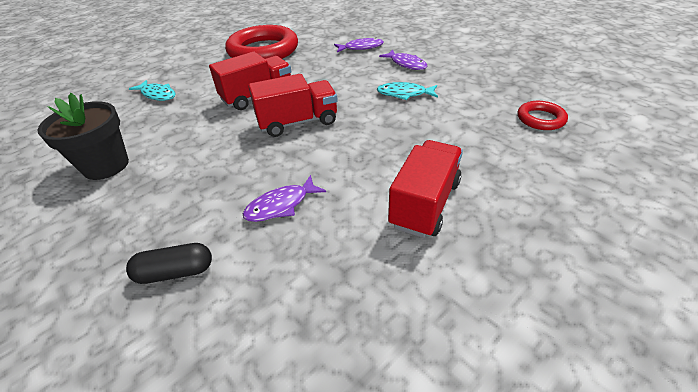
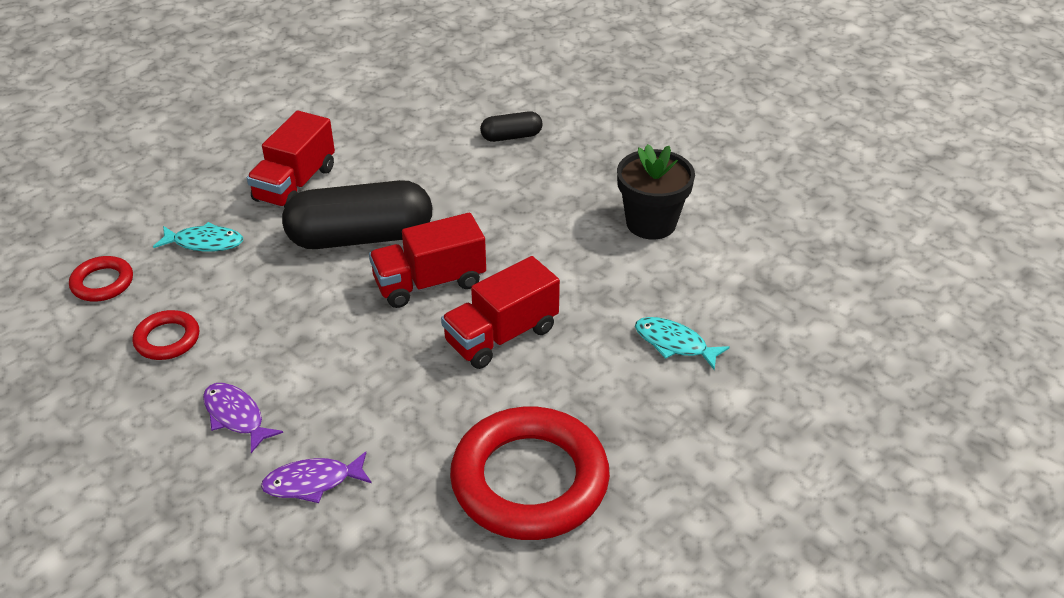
camera: 175 degrees right, 0 degrees up
purple fish [243,175,326,222] -> none
turquoise fish [377,82,438,100] -> turquoise fish moved to [153,222,243,252]
none -> red ring [133,310,199,360]
none -> black capsule [282,180,432,249]

